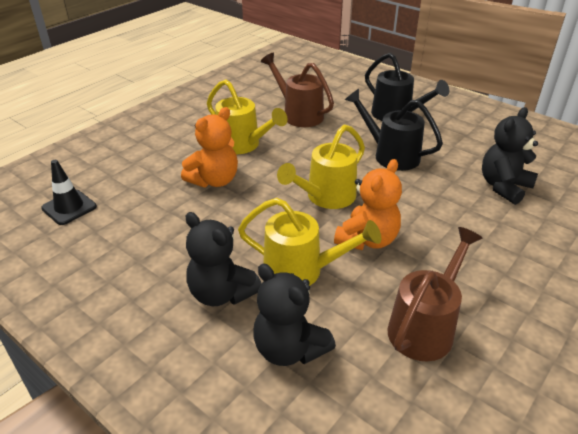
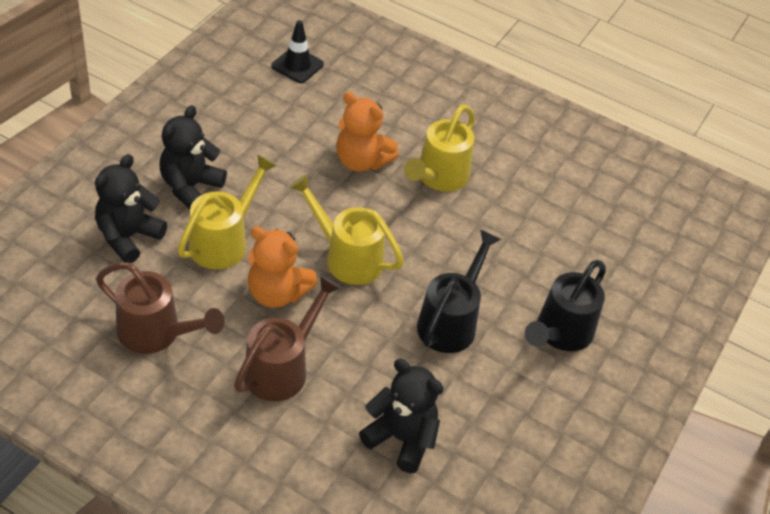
camera: 75 degrees right, 10 degrees up
yellow watering can [238,198,381,286] -> yellow watering can turned 150 degrees counterclockwise [178,154,277,269]
brown watering can [261,53,334,127] -> brown watering can moved to [234,275,341,401]

